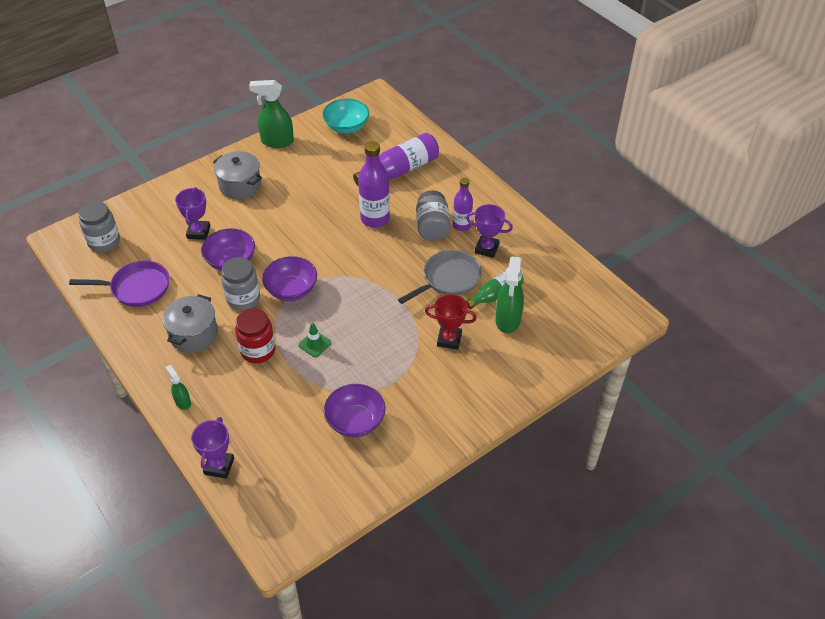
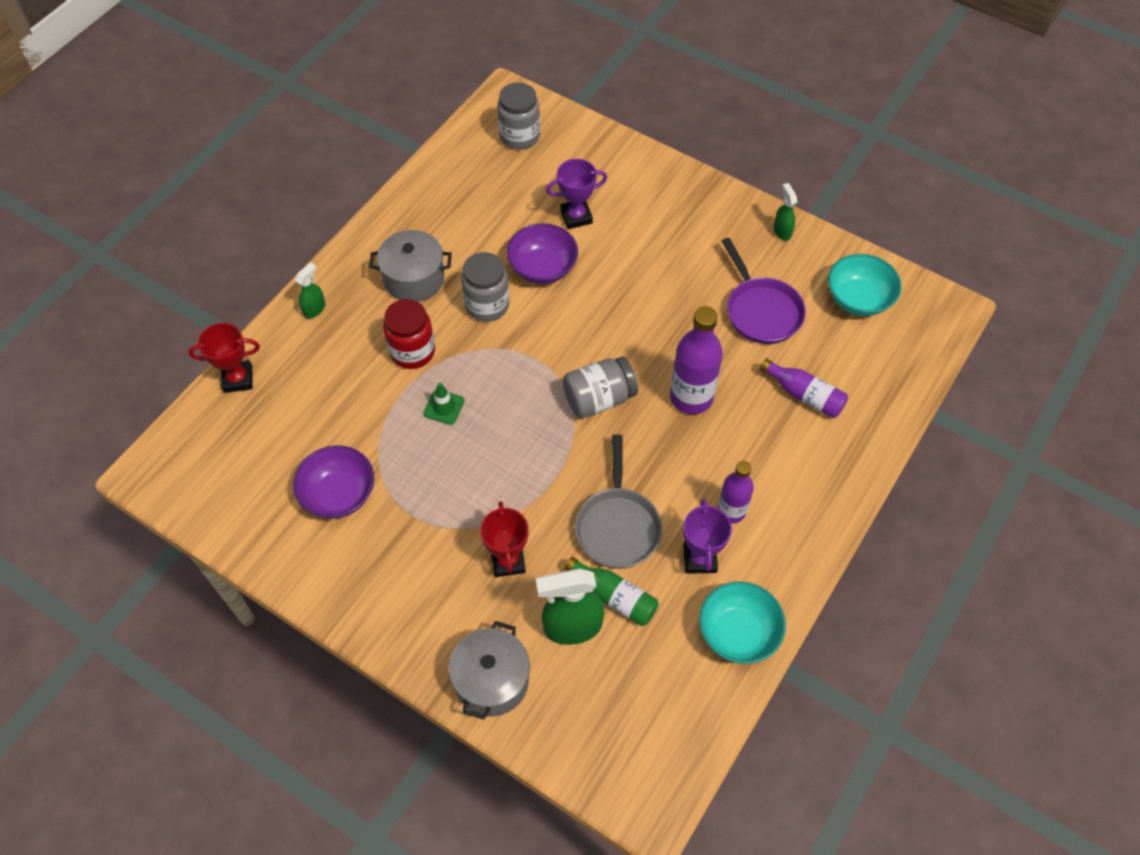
camera: 70 degrees right, 10 degrees up
purple pan [69,260,169,307] -> purple pan moved to [722,238,806,344]
purple trophy [191,417,234,479] -> red trophy [188,323,260,393]
grey pot [213,151,262,199] -> grey pot moved to [449,621,530,720]
green spray bottle [249,80,294,148] -> green spray bottle [774,183,797,241], size x0.53
purple bowl [262,256,317,301] -> none
purple bottle [353,133,439,187] -> purple bottle [760,358,848,418], size x0.63
grey pan [398,250,482,304] -> grey pan turned 60 degrees clockwise [575,434,662,569]
grey jar [416,190,450,241] -> grey jar moved to [563,356,638,418]
none -> turquoise bowl [699,581,786,664]

